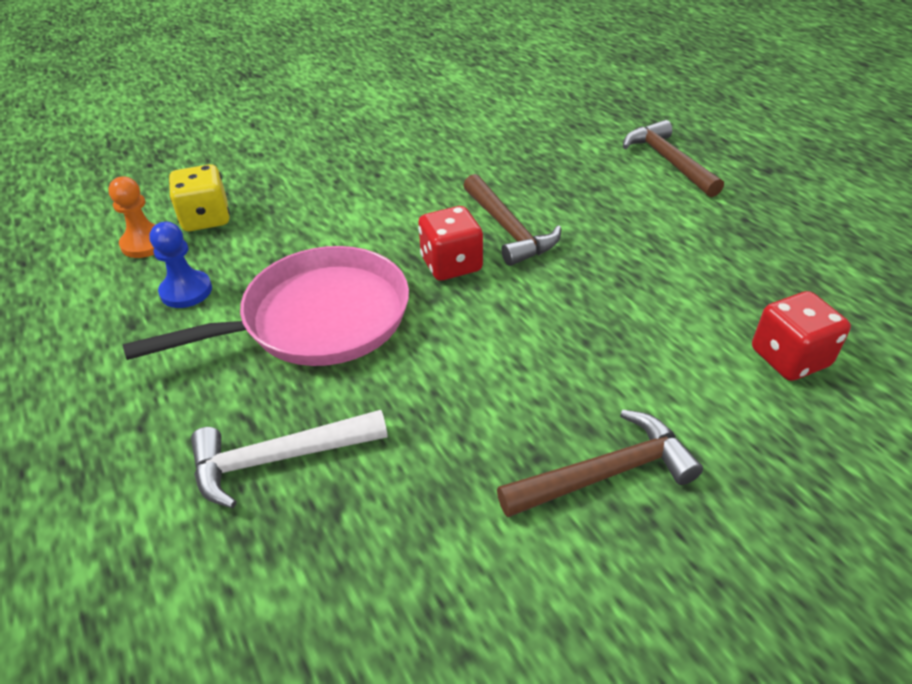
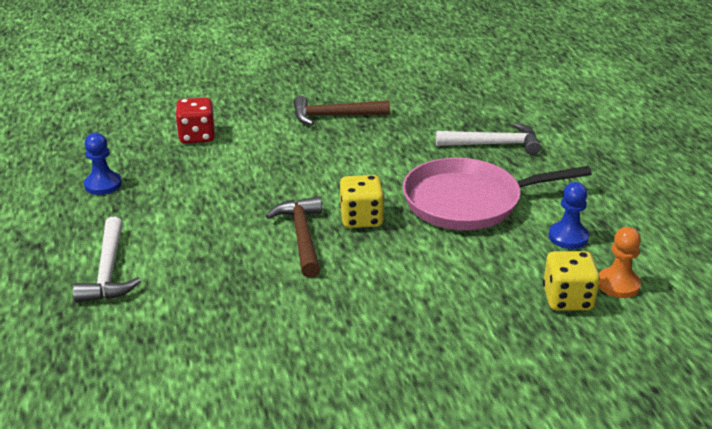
camera: 165 degrees left, 10 degrees down
red dice [418,206,483,281] -> yellow dice [339,175,384,228]
brown hammer [623,120,724,197] -> white hammer [73,217,141,303]
none -> blue pawn [84,133,122,195]

